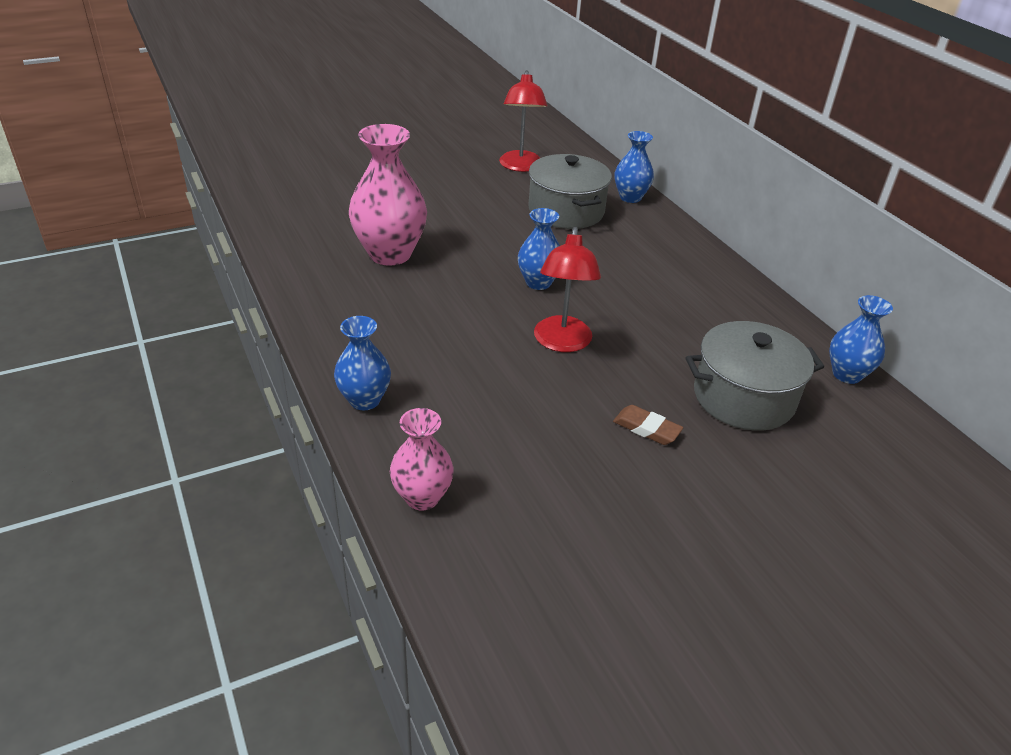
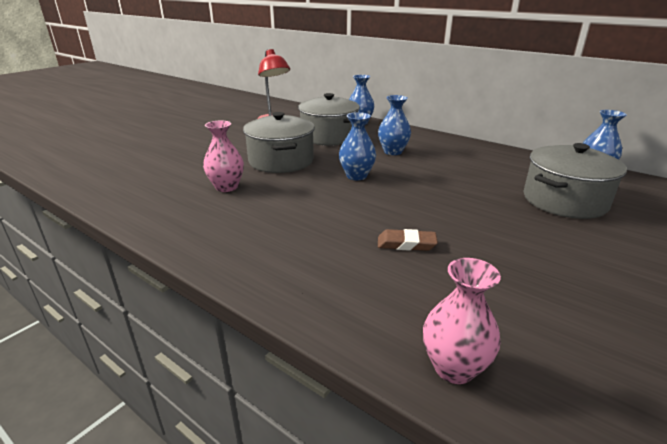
camera: 25 degrees left, 10 degrees down
blue vase [334,316,391,410] -> blue vase moved to [378,95,411,155]
pink vase [349,124,427,266] -> pink vase [203,121,244,192], size x0.58
red lamp [534,227,601,352] -> none
brown eraser [613,405,683,445] -> brown eraser moved to [378,229,438,251]
none -> grey pot [243,112,315,173]

